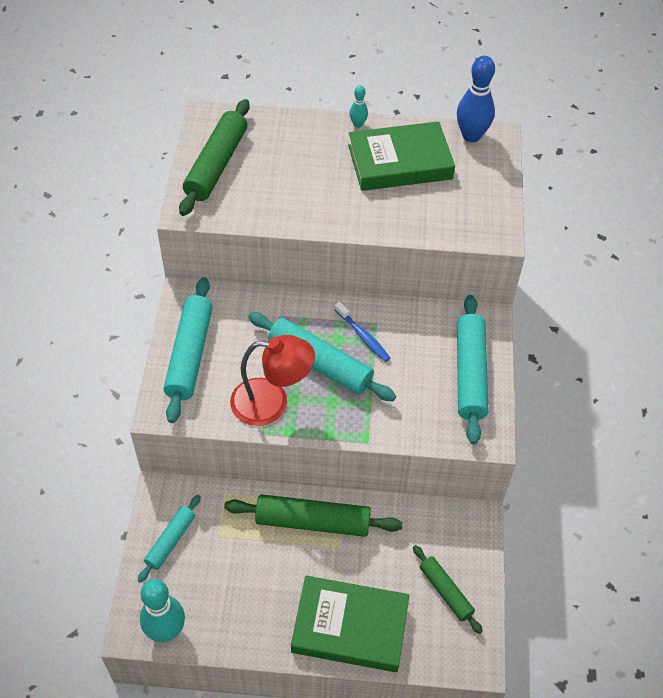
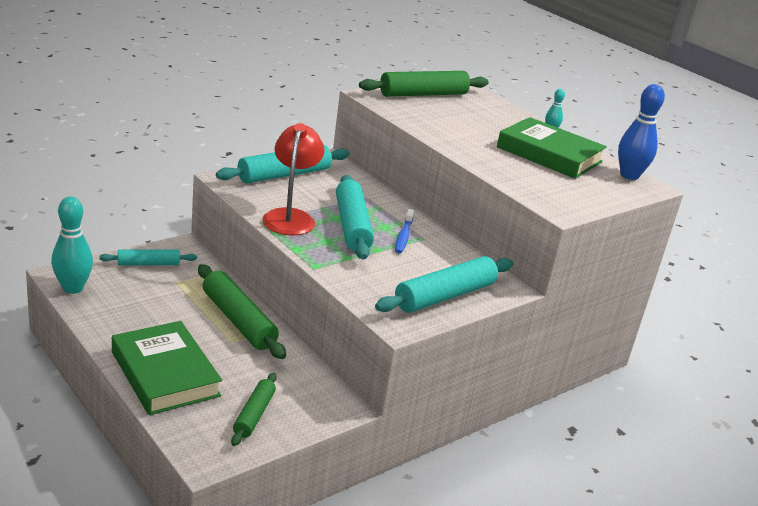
camera: 45 degrees right, 25 degrees down
red lamp [230,335,315,426] -> red lamp turned 135 degrees counterclockwise [262,123,325,235]

